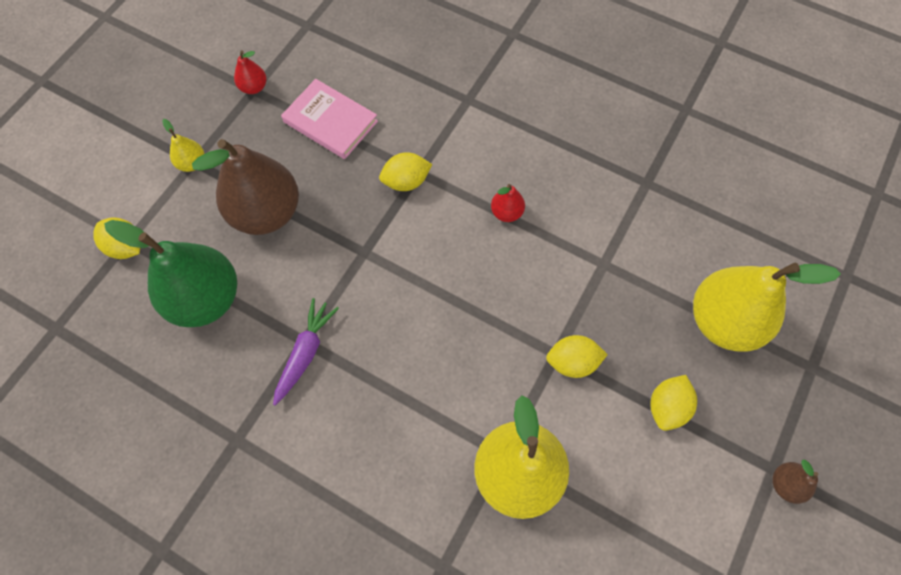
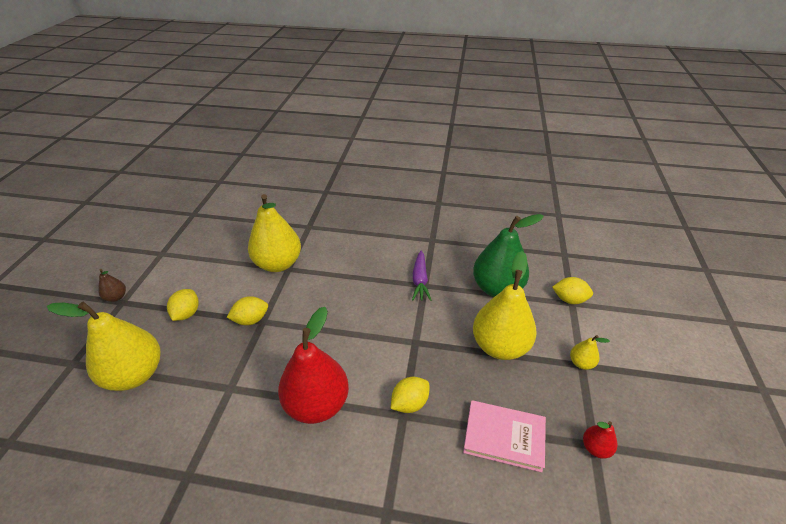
camera: 160 degrees right, 25 degrees down
brown pear [192,139,299,235] -> yellow pear [473,251,537,360]
red pear [491,184,525,222] -> red pear [278,307,349,424], size x2.29

